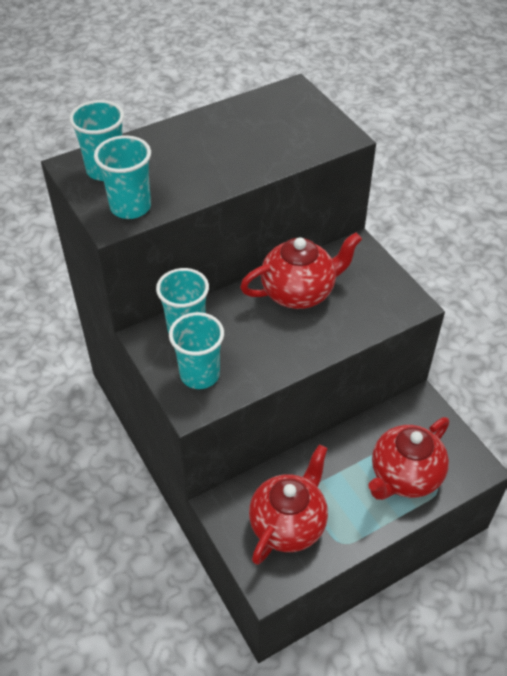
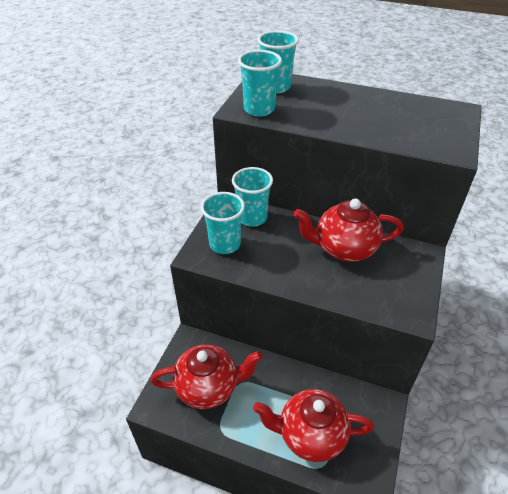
camera: 50 degrees right, 5 degrees down
red teapot [240,232,362,309] -> red teapot turned 150 degrees clockwise [294,199,404,262]

